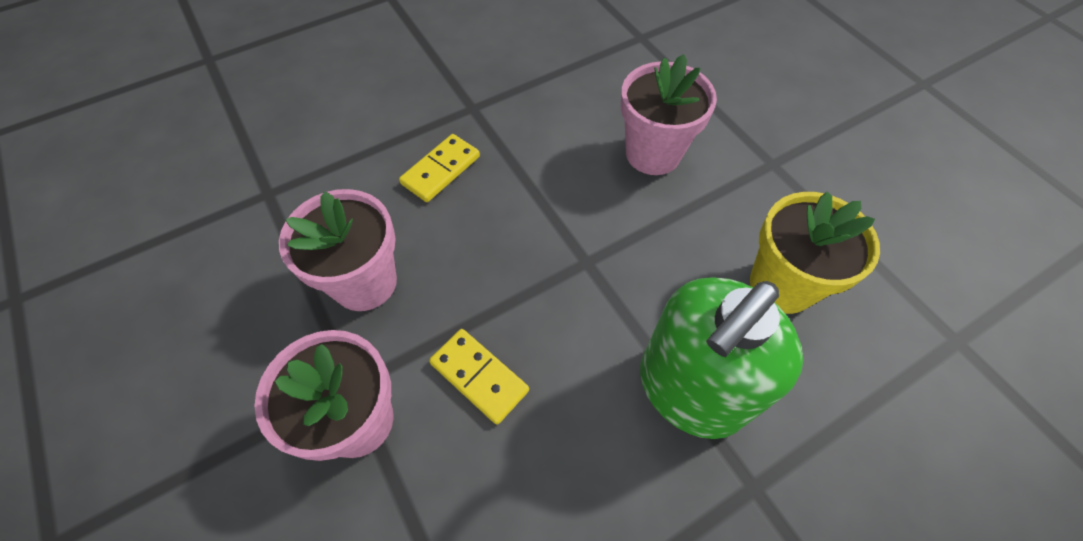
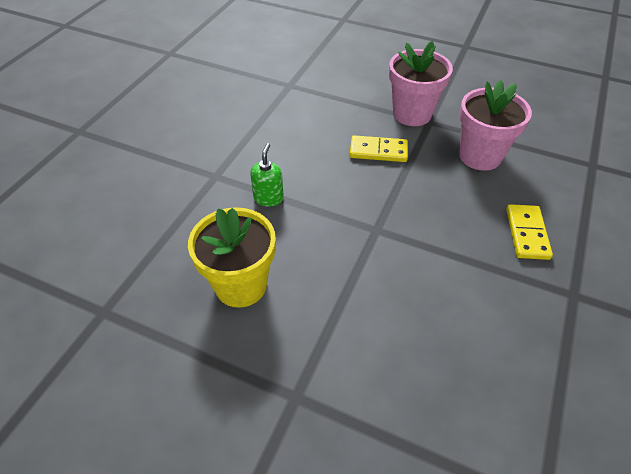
camera: 145 degrees right, 10 degrees down
pink flower pot [621,54,717,175] -> none
green soap dispenser [640,277,803,439] -> green soap dispenser [250,143,284,207], size x0.41

